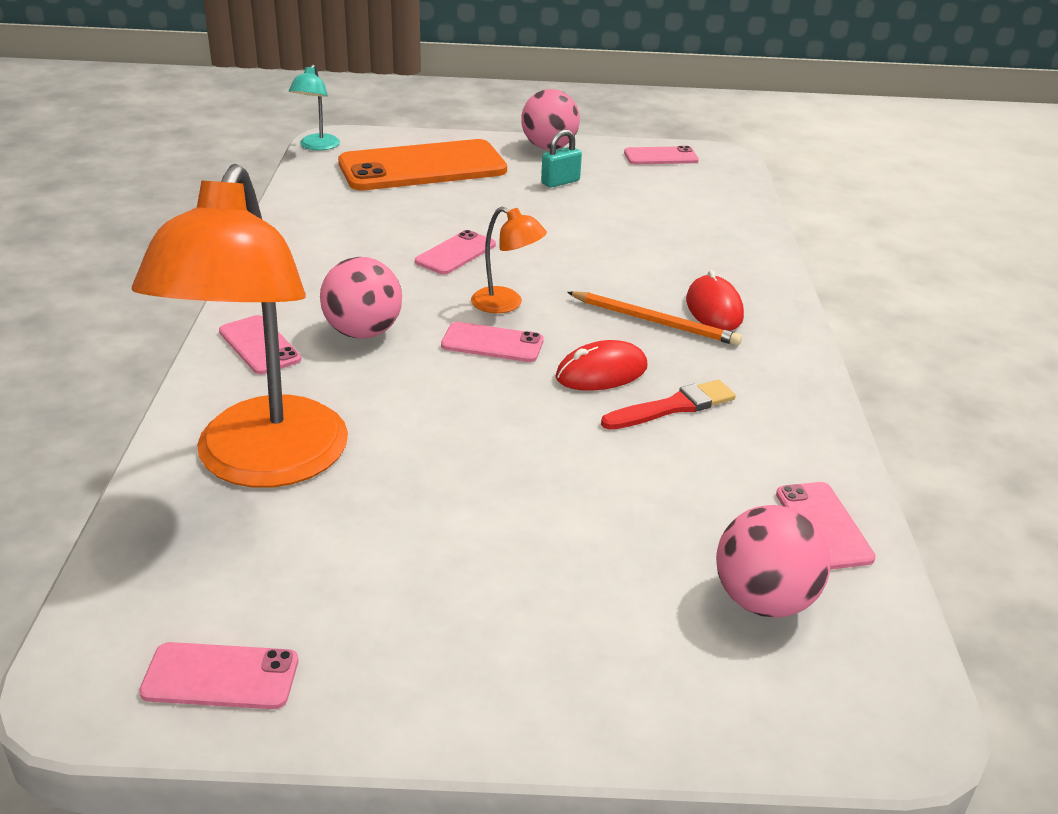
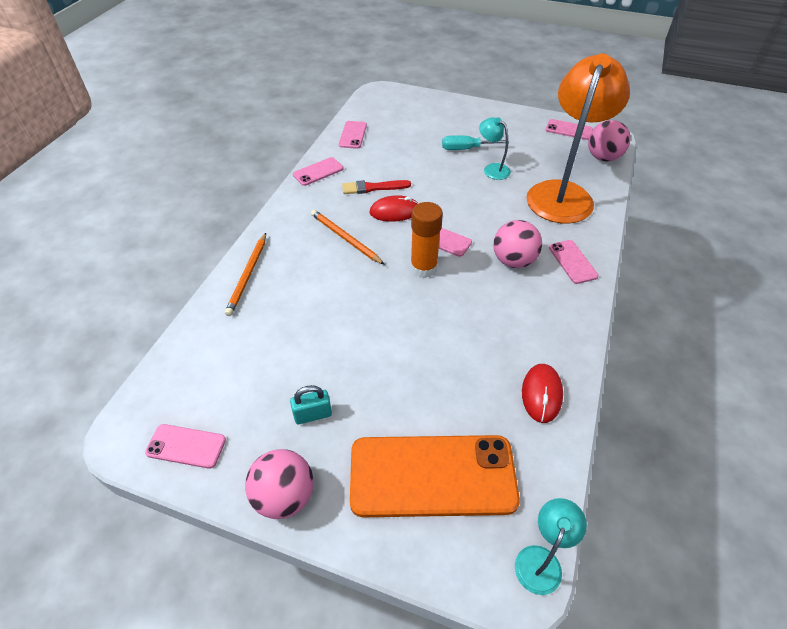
camera: 160 degrees left, 15 degrees up
pink phone [415,230,496,274] -> pink phone moved to [293,157,343,186]
orange lamp [471,207,547,313] -> orange glue stick [410,202,443,278]
red mouse [686,270,744,331] -> red mouse moved to [522,364,563,423]
pink ball [716,505,830,618] -> pink ball moved to [588,120,630,161]
none -> orange pencil [225,233,266,316]
none -> turquoise screwdriver [442,135,509,150]
none -> turquoise lamp [479,117,511,180]

